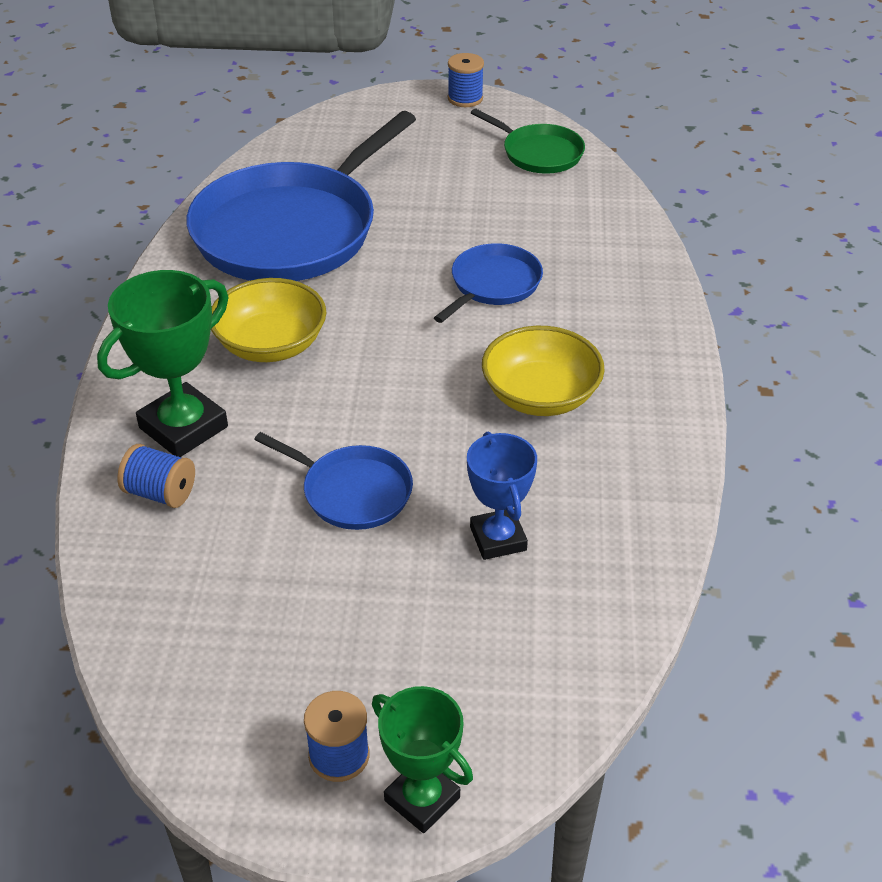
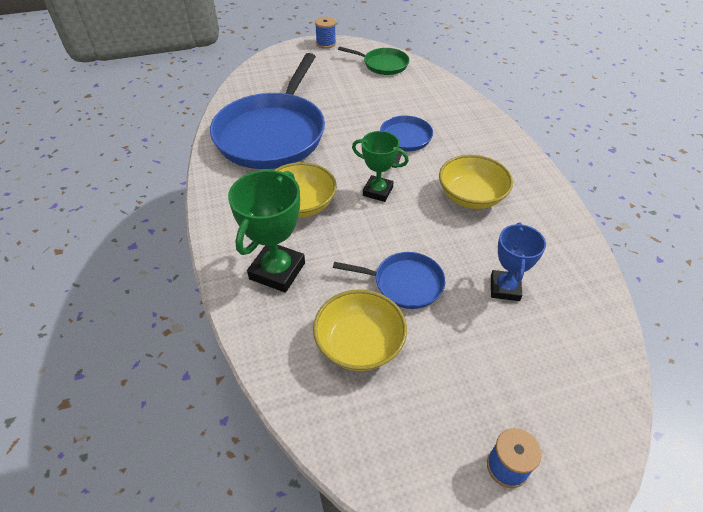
camera: 20 degrees left, 5 degrees up
blue spool [117,444,195,508] -> none
green trophy [372,686,473,833] -> green trophy moved to [352,131,409,202]
blue trophy [467,431,537,560] -> blue trophy turned 45 degrees clockwise [491,222,546,301]
none -> yellow bowl [313,290,407,371]

